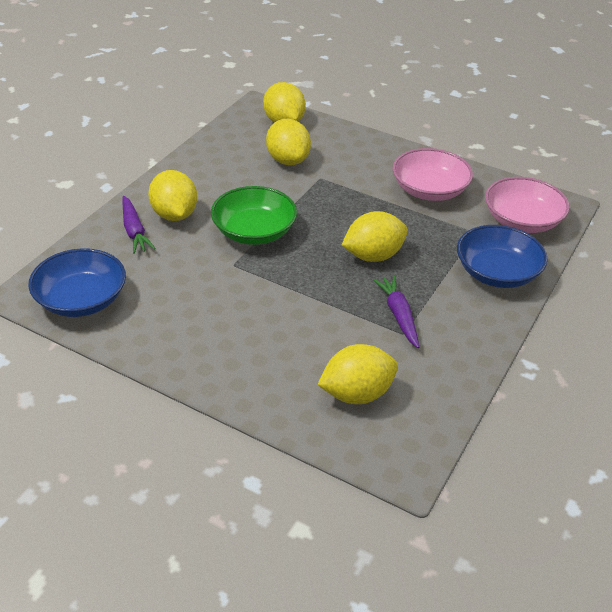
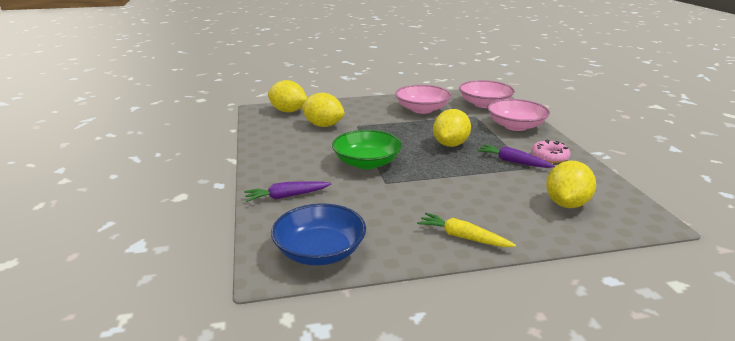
camera: 40 degrees left, 15 degrees down
purple carrot [122,196,156,254] -> purple carrot turned 135 degrees clockwise [244,181,331,202]
yellow lemon [148,170,197,221] -> none
blue bowl [457,225,548,288] -> pink bowl [487,99,550,131]
none -> yellow carrot [417,213,516,247]
none -> pink donut [531,140,570,163]

